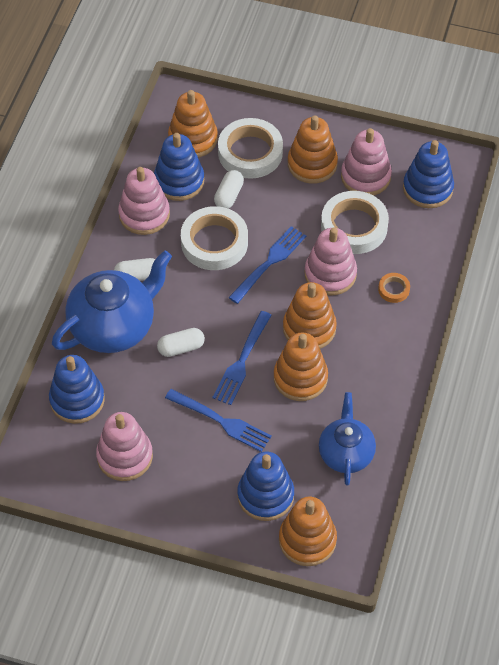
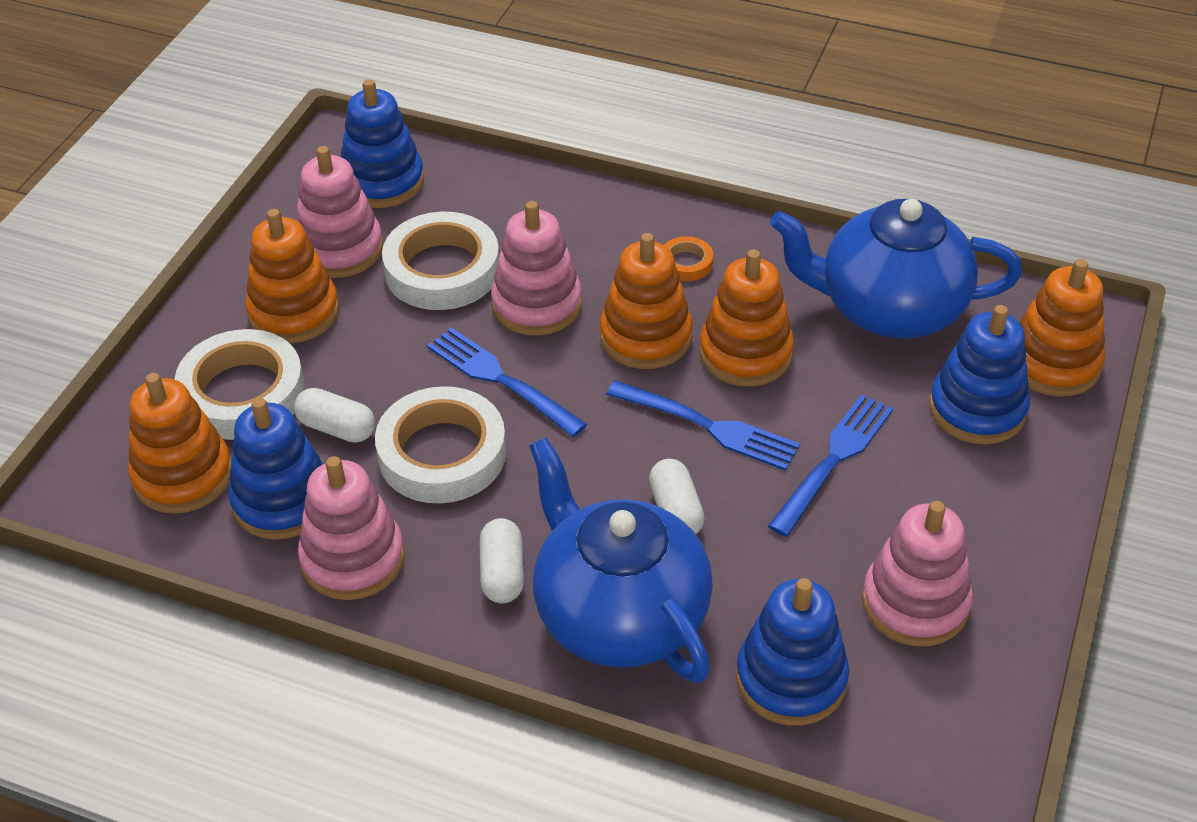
camera: 85 degrees left, 10 degrees down
blue teapot [319,392,376,485] -> blue teapot [770,199,1022,338], size x1.61
orange tape [378,273,410,303] -> orange tape moved to [664,236,713,281]

